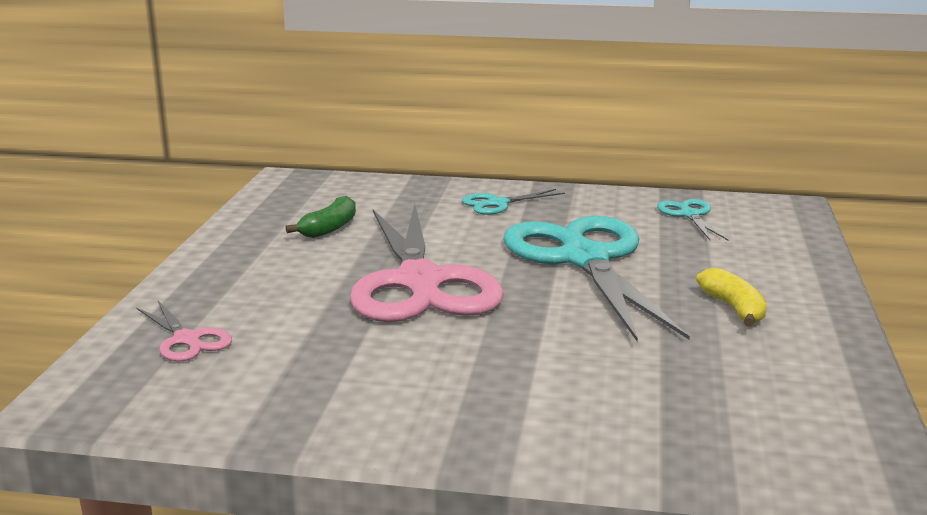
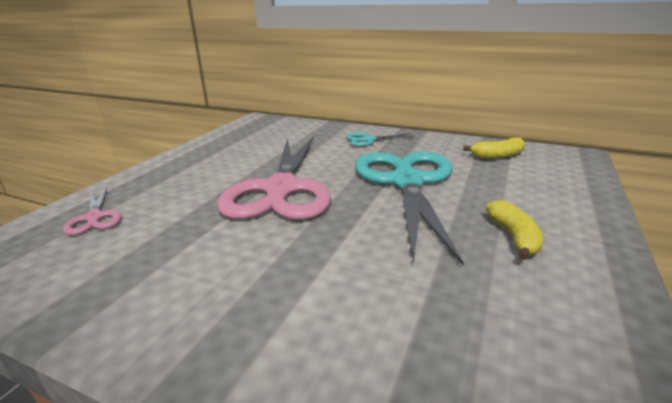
camera: 15 degrees right, 5 degrees up
green banana [286,196,356,238] -> none
turquoise scissors [657,199,729,240] -> yellow banana [463,137,525,159]

